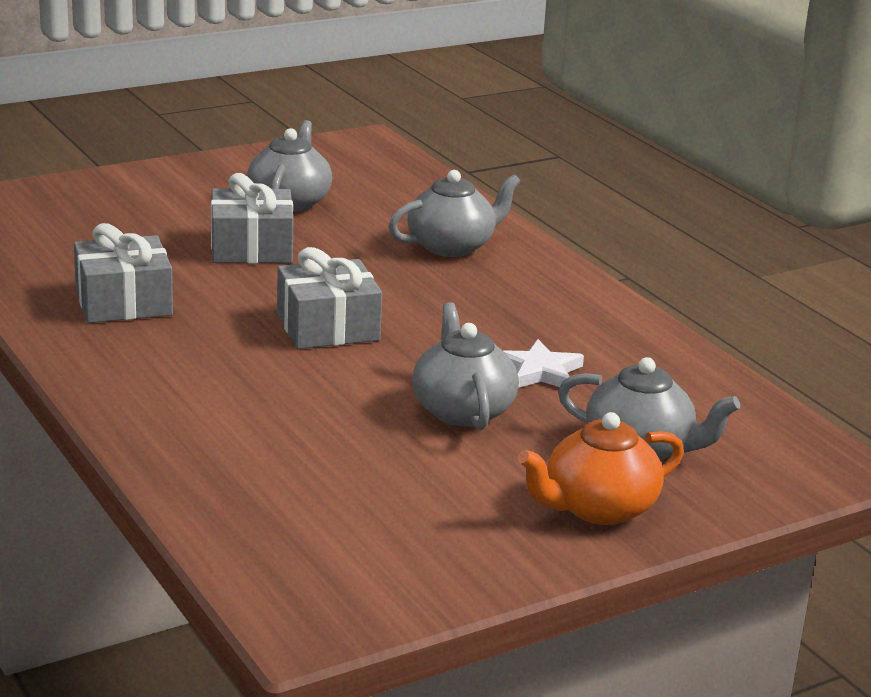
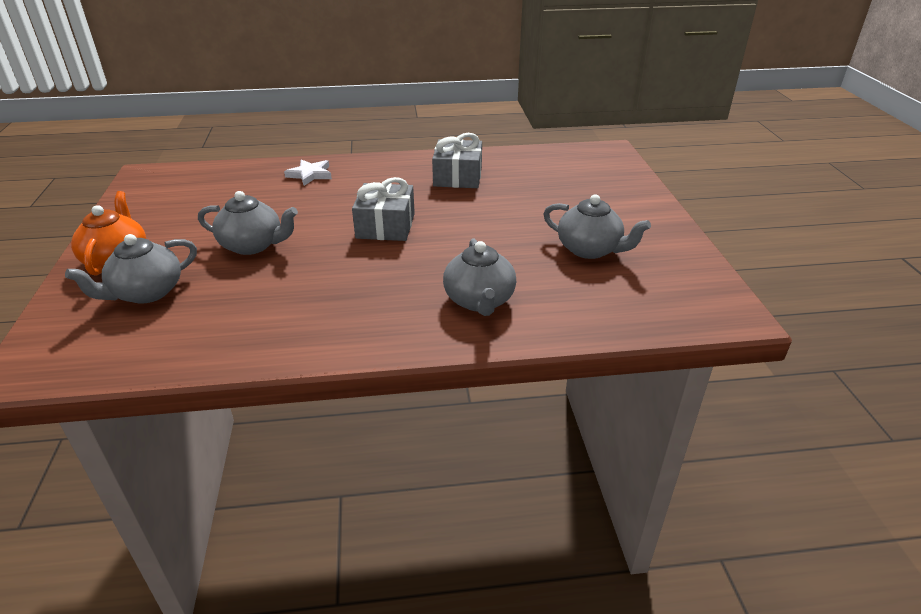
camera: 115 degrees right, 10 degrees up
grey gift [211,173,294,263] -> none
white star [502,339,584,391] -> white star moved to [284,159,332,186]

